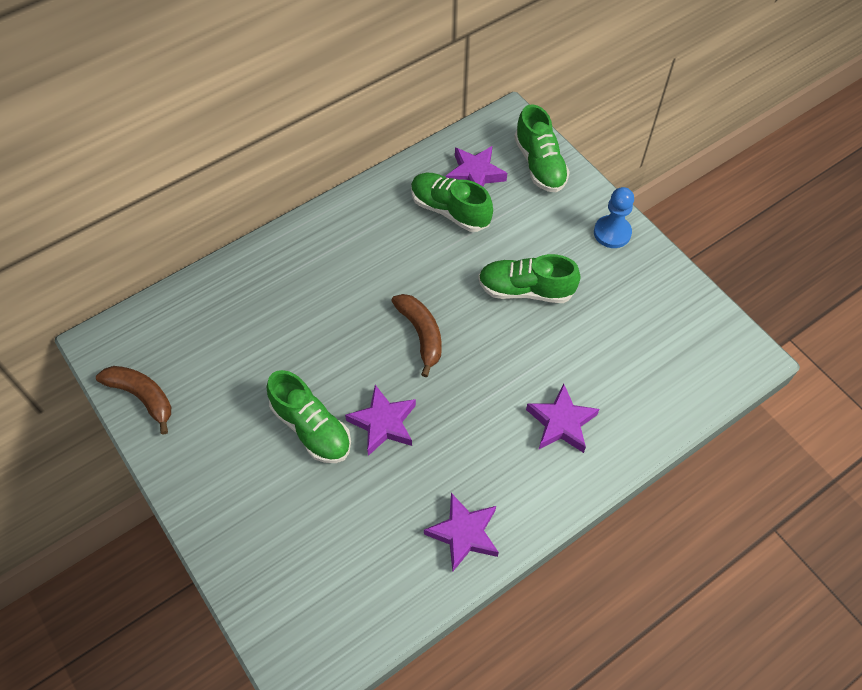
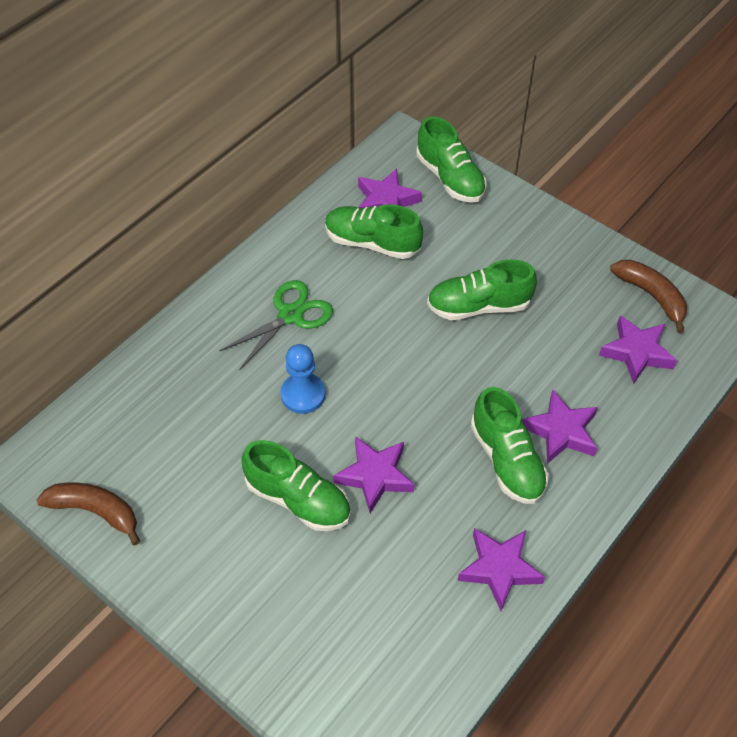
camera: 15 degrees left, 5 degrees down
brown banana [391,294,442,377] -> brown banana moved to [610,260,687,333]
blue pawn [594,187,634,248] -> blue pawn moved to [280,344,325,414]
none -> green scissors [219,280,333,370]
none -> green shoe [471,387,549,504]
none -> purple star [599,315,677,384]

